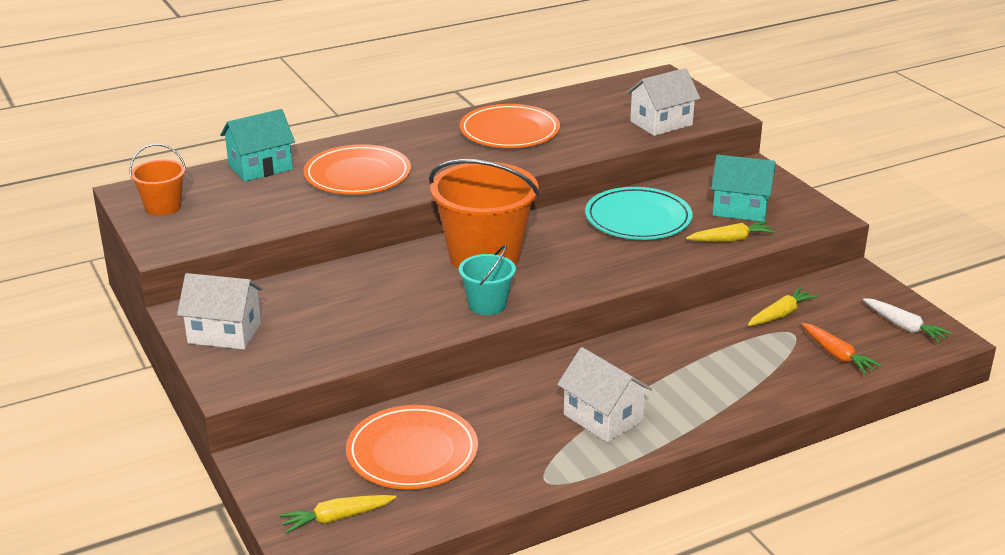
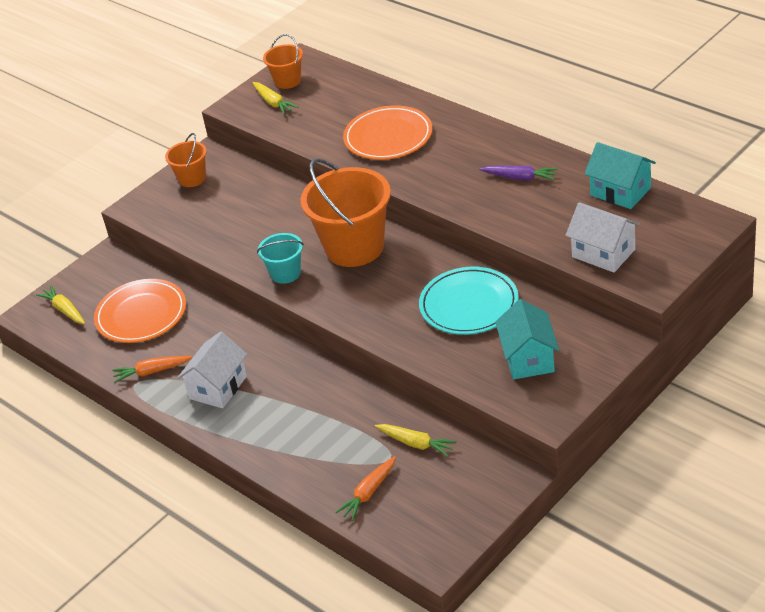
camera: 75 degrees right, 10 degrees up
white house [177,273,263,350] -> orange bucket [165,133,207,187]
turquoise house [220,109,295,182] -> turquoise house moved to [584,142,656,209]
orange plate [460,104,560,148] -> purple carrot [480,166,558,181]
yellow carrot [686,221,776,242] -> yellow carrot moved to [253,82,298,115]
white carrot [863,298,952,343] -> none
none -> orange carrot [112,356,193,383]

